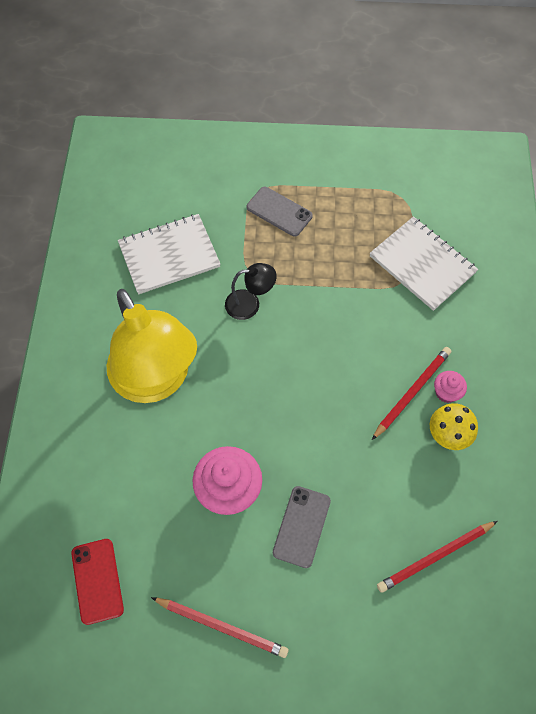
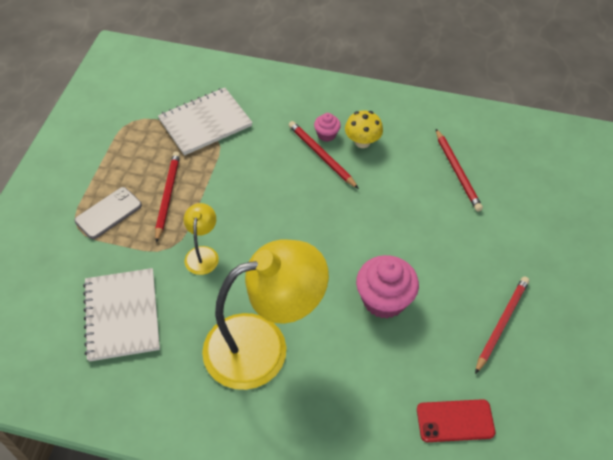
camera: 80 degrees left, 10 degrees down
black lamp [225,263,276,320] -> yellow lamp [184,203,219,275]
grey phone [273,486,331,568] -> none
none -> red pencil [155,151,180,243]

